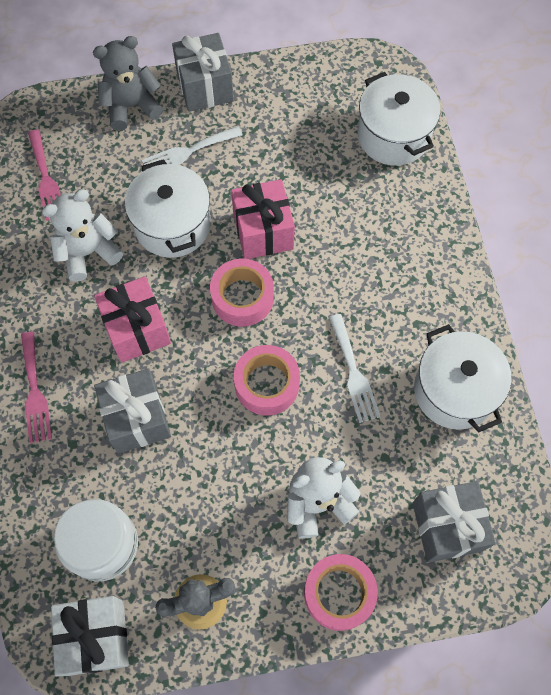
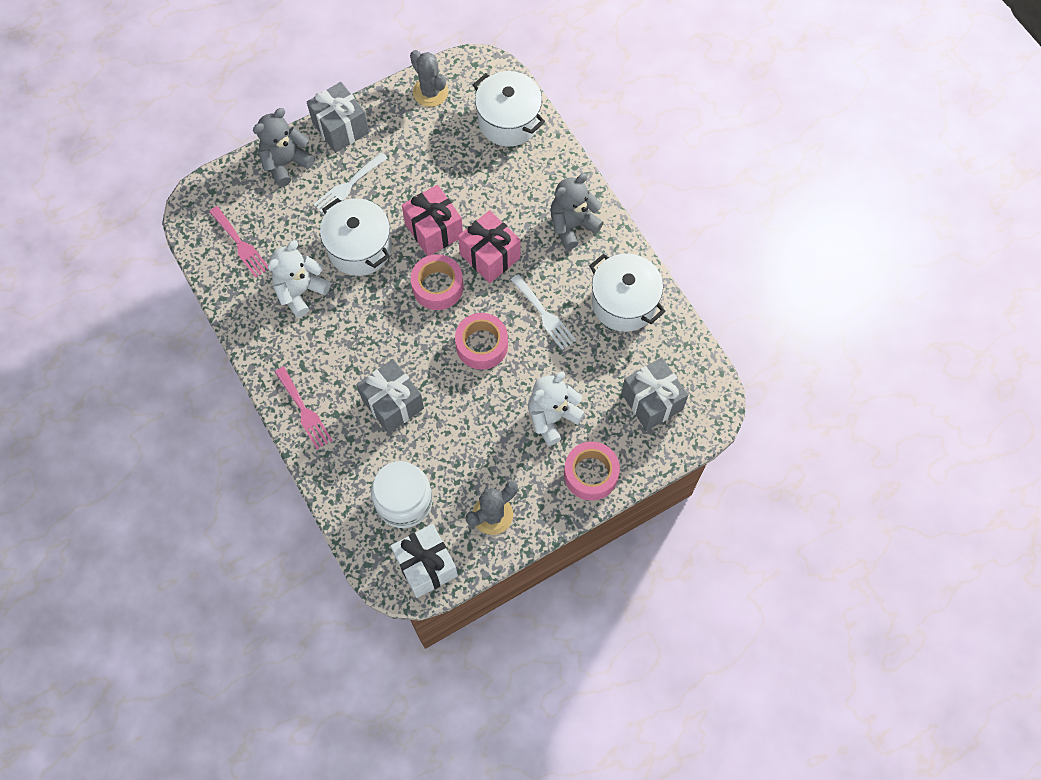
camera: 20 degrees left, 0 degrees up
pink gift [94,276,171,362] -> pink gift moved to [458,210,521,283]
none -> grey cactus [410,50,448,107]
none -> grey teddy bear [550,173,604,250]

